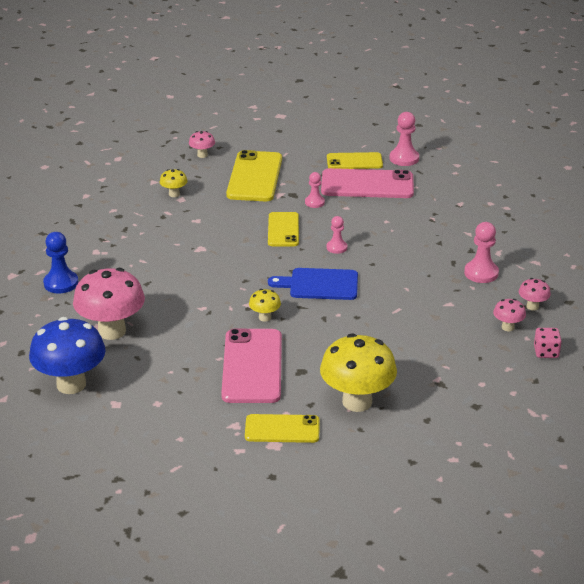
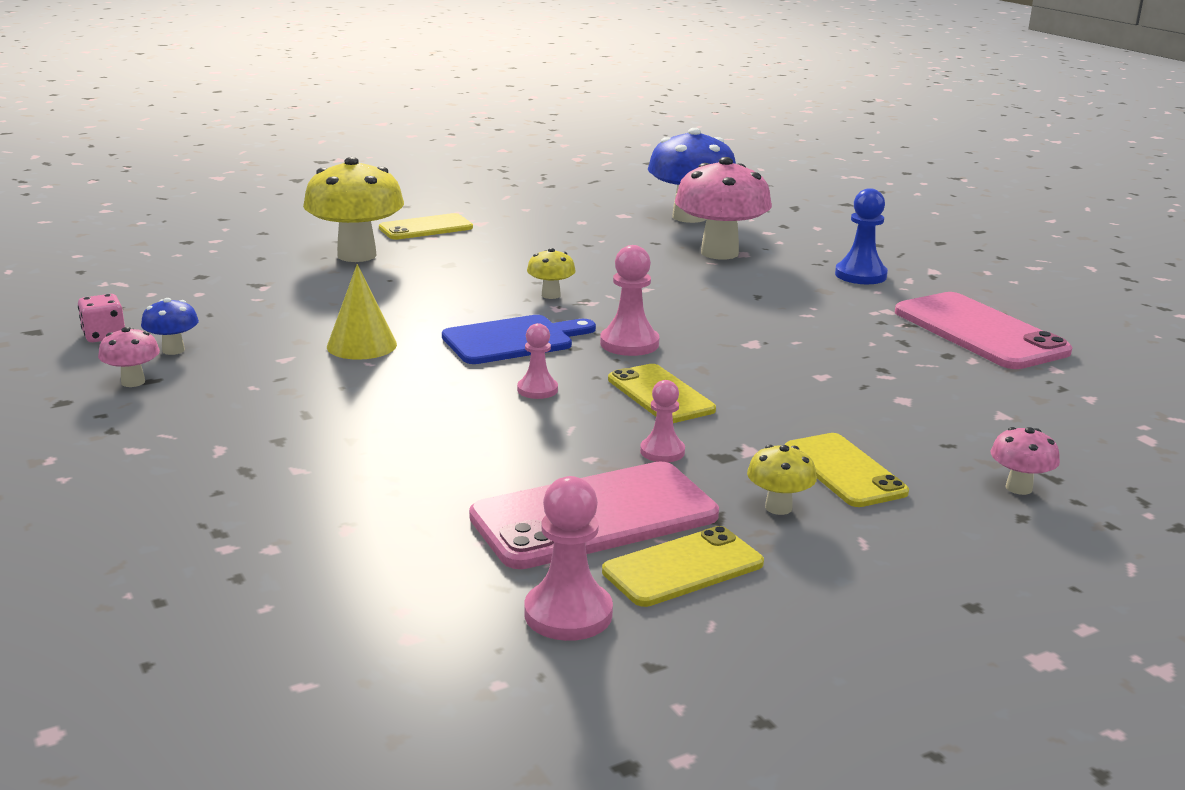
camera: 150 degrees right, 10 degrees down
yellow mushroom [160,169,187,197] -> yellow mushroom moved to [747,445,817,515]
pink phone [221,328,282,403] -> pink phone moved to [895,292,1073,369]
yellow phone [226,150,282,201] -> yellow phone [785,433,909,507], size x0.62
pink pawn [464,222,499,283] -> pink pawn moved to [600,245,660,356]
pink mushroom [493,299,526,331] -> blue mushroom [141,298,199,355]
none -> yellow cone [327,264,397,360]

